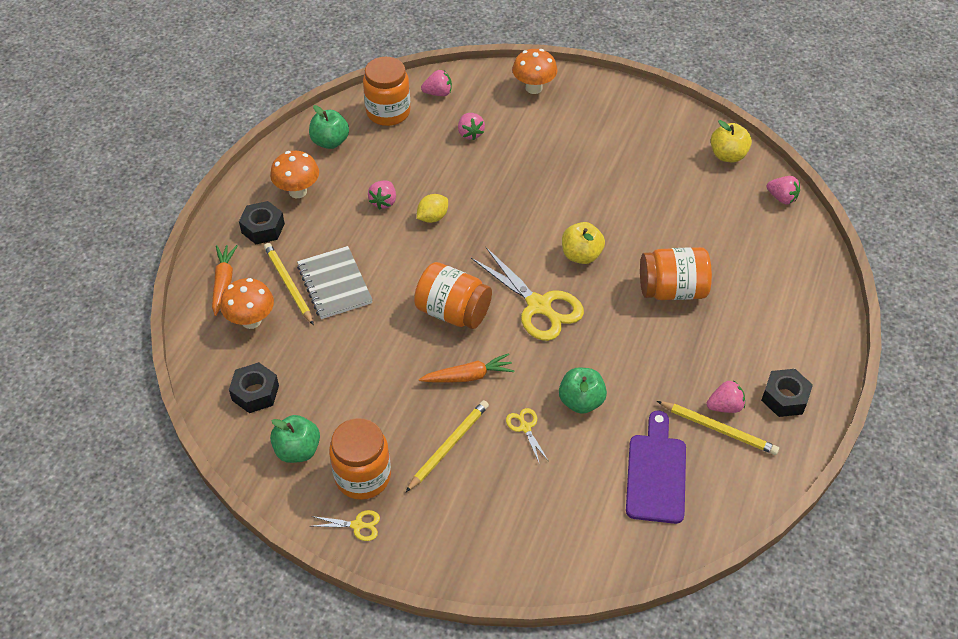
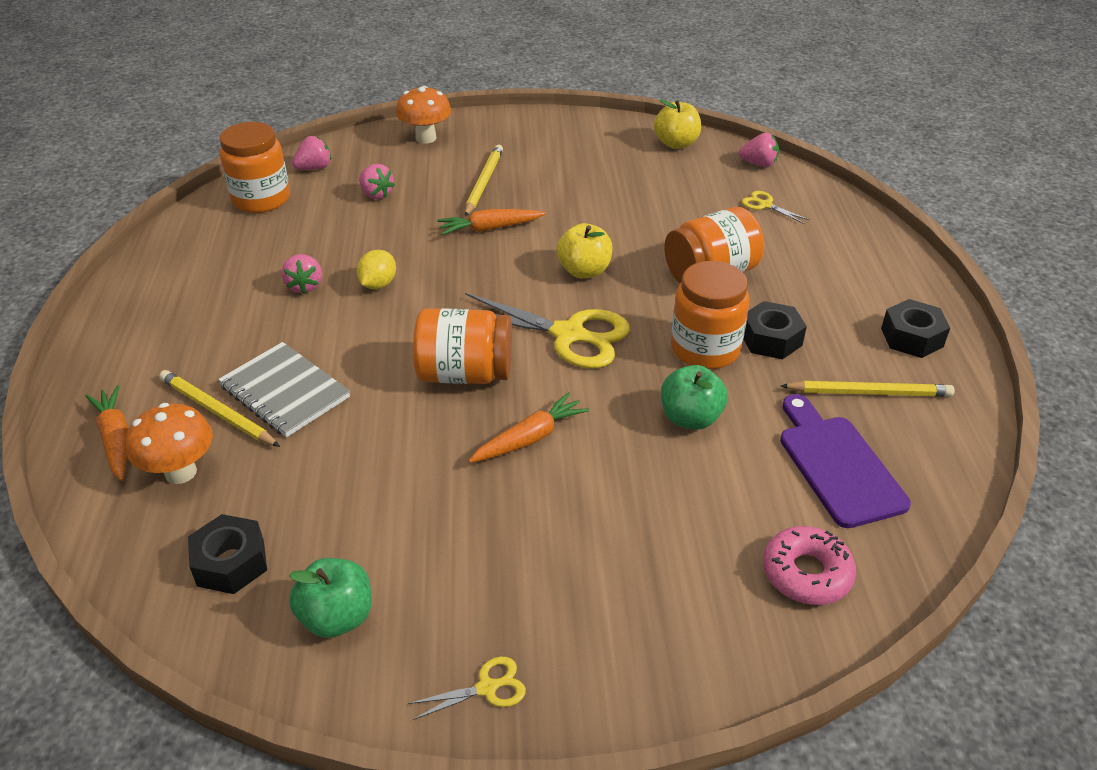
camera: 25 degrees left, 10 degrees down
black nut [239,201,285,244] -> black nut moved to [744,301,807,359]
orange mushroom [270,151,319,198] -> none
green apple [309,105,349,149] -> none
orange jar [329,418,391,500] -> orange jar moved to [671,261,749,369]
yellow pencil [406,400,489,492] -> yellow pencil moved to [465,145,503,217]
yellow scissors [506,408,548,462] -> yellow scissors moved to [742,191,810,224]
pink strawberry [707,380,745,413] -> none
none -> orange carrot [437,209,545,235]
none -> pink donut [763,526,856,605]

